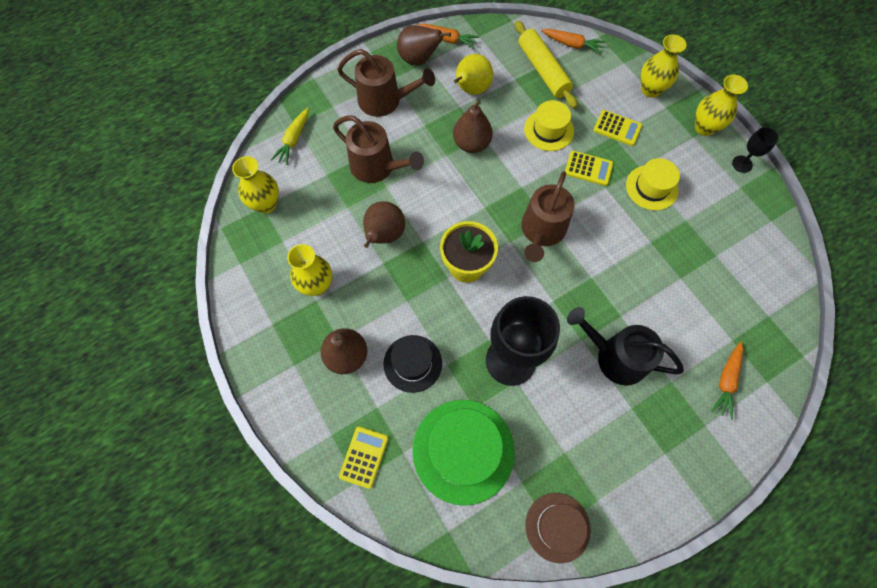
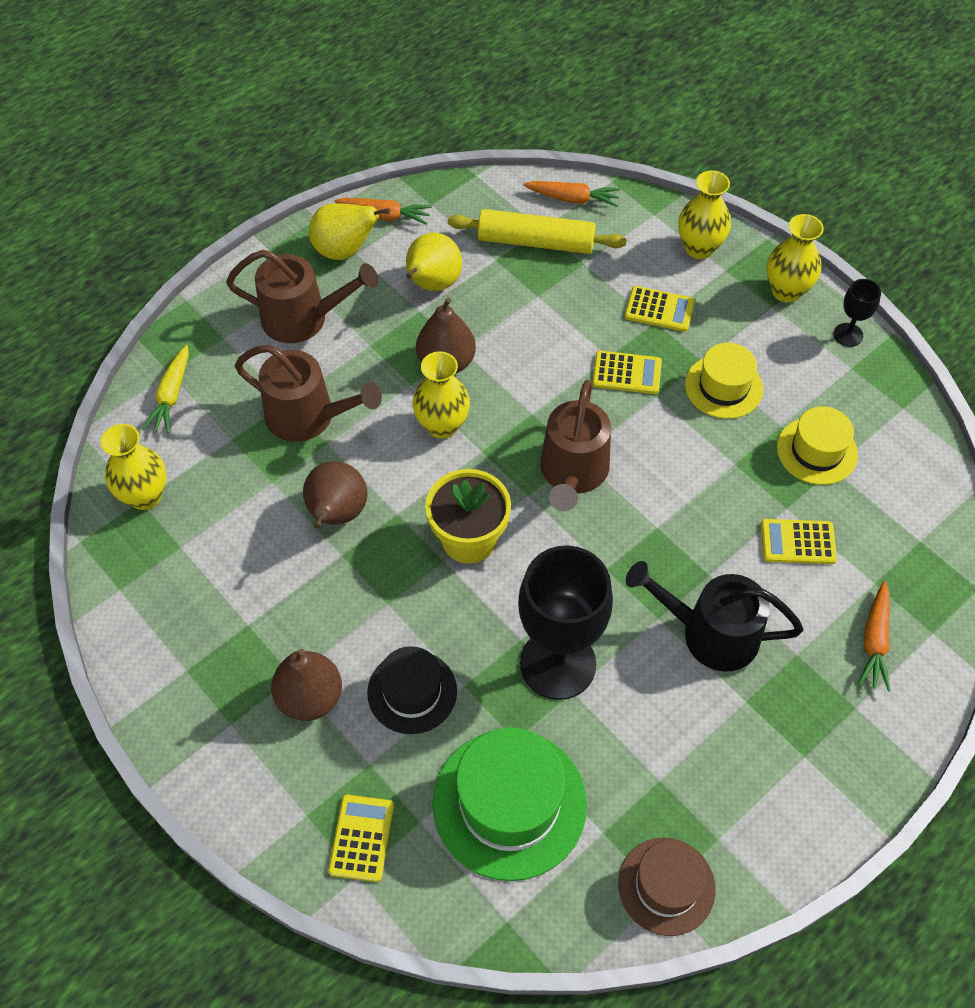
camera: 10 degrees left, 10 degrees down
yellow vase [287,244,332,296] -> yellow vase moved to [412,351,470,439]
brown pear [397,25,451,65] -> yellow pear [309,203,390,260]
yellow rolling pin [515,21,578,109] -> yellow rolling pin turned 45 degrees counterclockwise [448,209,627,254]
yellow hat [524,100,574,151] -> yellow hat moved to [777,406,858,485]
none -> yellow calculator [761,519,837,564]

